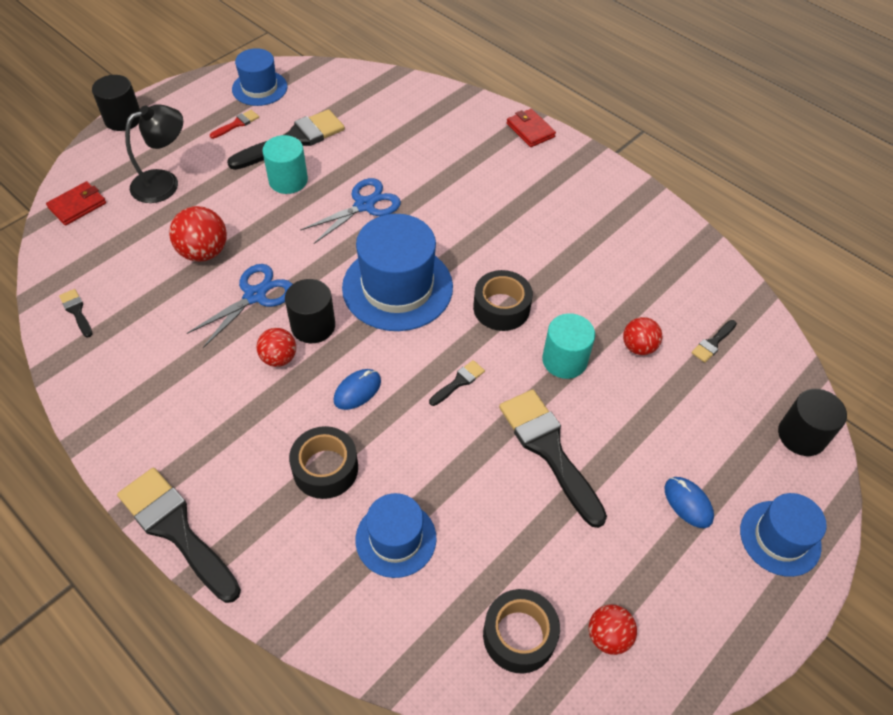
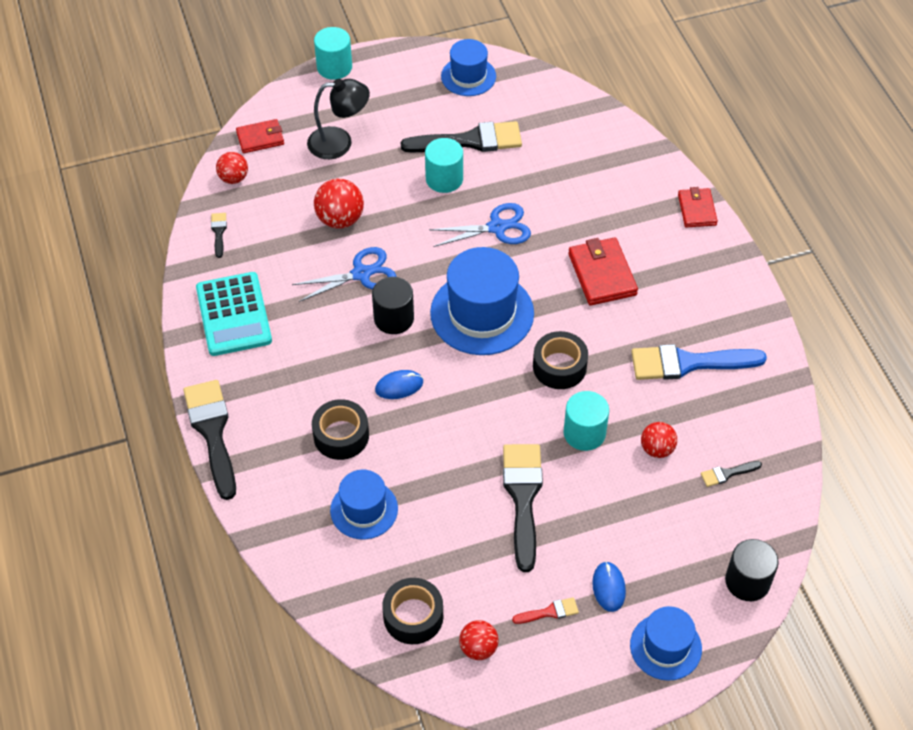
camera: 30 degrees right, 0 degrees up
black cylinder [92,75,140,131] -> turquoise cylinder [314,27,352,80]
red brush [210,110,259,139] -> red brush moved to [512,597,579,624]
red ball [257,328,296,367] -> red ball moved to [216,152,248,184]
black brush [429,360,485,406] -> none
none -> turquoise calculator [196,272,272,356]
none -> red wallet [568,237,638,306]
none -> blue brush [631,344,767,380]

